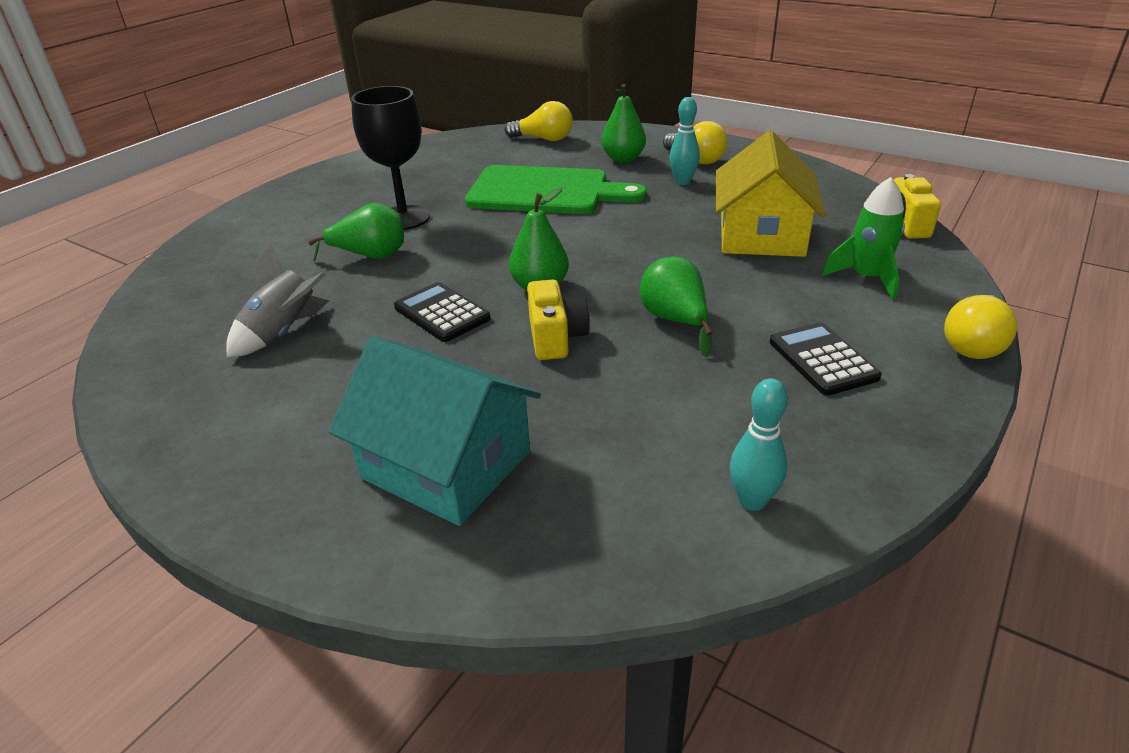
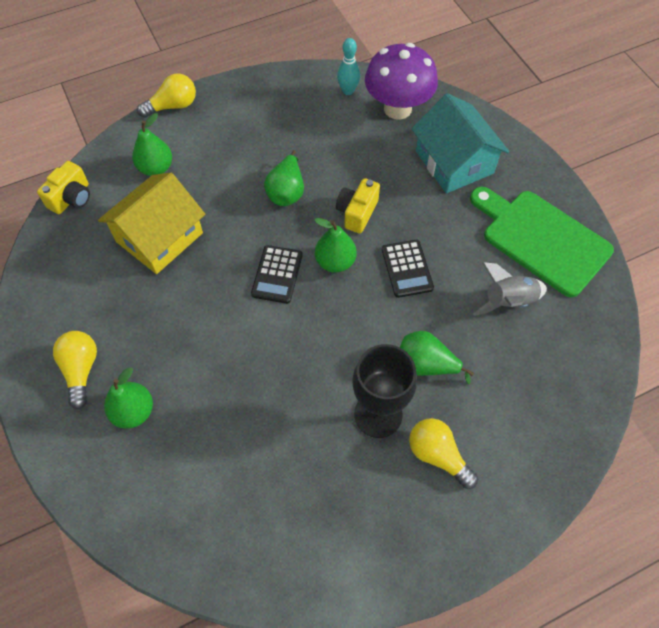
camera: 150 degrees left, 25 degrees up
green cutting board [465,165,647,214] -> green cutting board moved to [470,187,614,297]
yellow light bulb [504,101,573,141] -> yellow light bulb moved to [409,418,478,489]
turquoise bowling pin [669,97,700,185] -> none
black calculator [770,322,882,396] -> black calculator moved to [251,245,303,304]
green rocket [822,177,905,300] -> green pear [132,113,172,176]
none -> purple mushroom [365,43,438,120]

